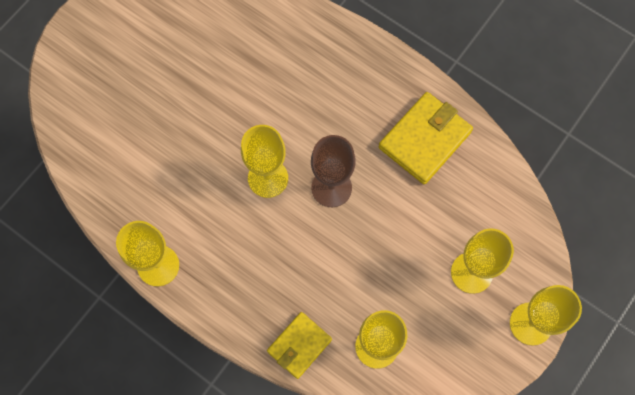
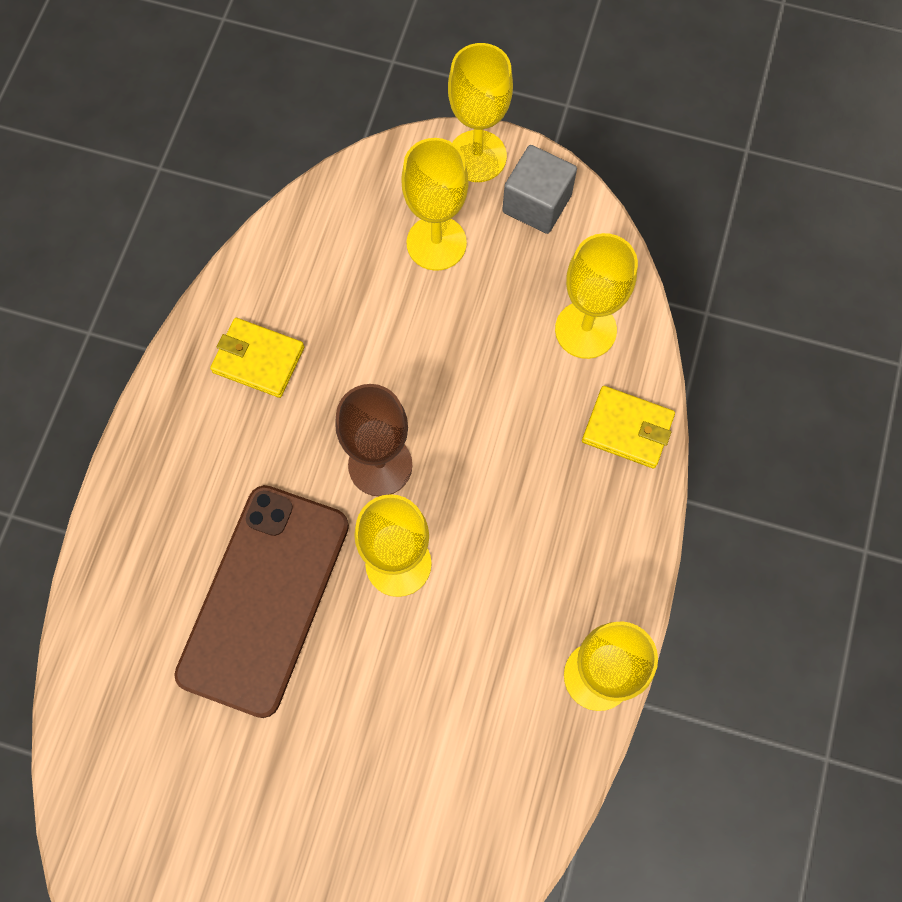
camera: 110 degrees left, 0 degrees up
yellow wallet [378,92,473,184] -> yellow wallet [210,318,304,398], size x0.64
none -> brown phone [174,485,349,718]
none -> grey cube [502,145,577,234]

